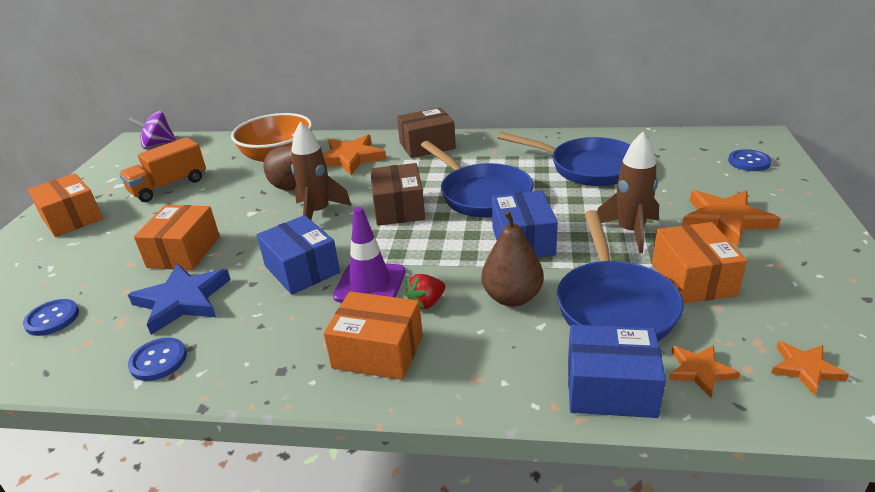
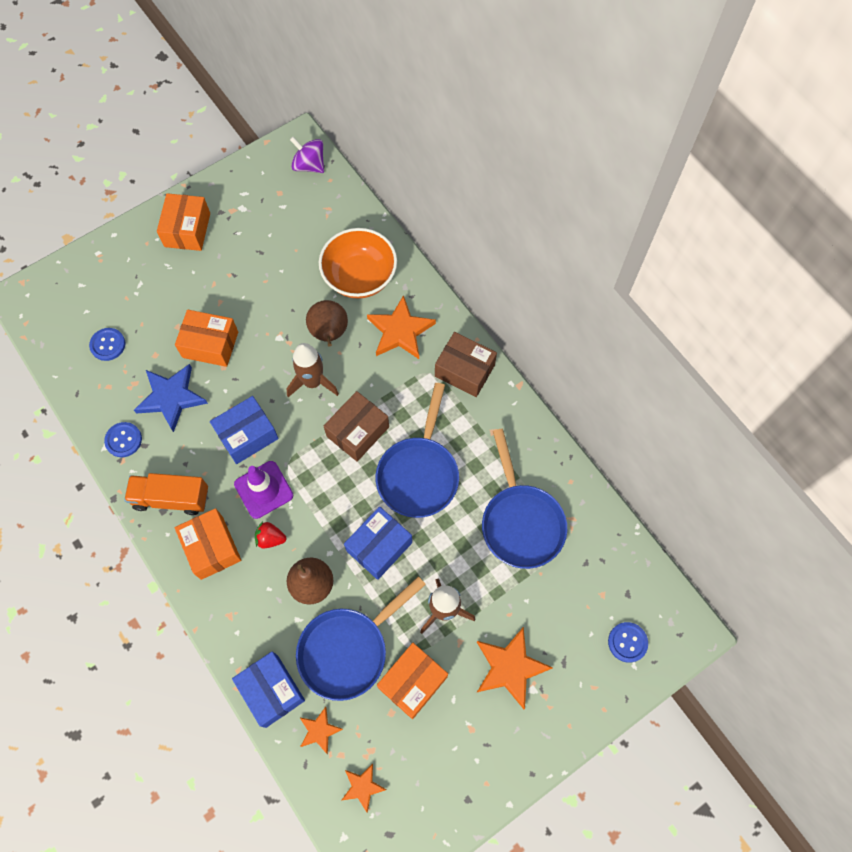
camera: 45 degrees right, 35 degrees up
orange truck [119,137,206,202] -> orange truck moved to [124,473,208,515]
orange box [134,205,220,270] -> orange box turned 45 degrees clockwise [175,309,238,367]
blue box [257,215,340,295] -> blue box turned 45 degrees clockwise [210,396,279,464]

